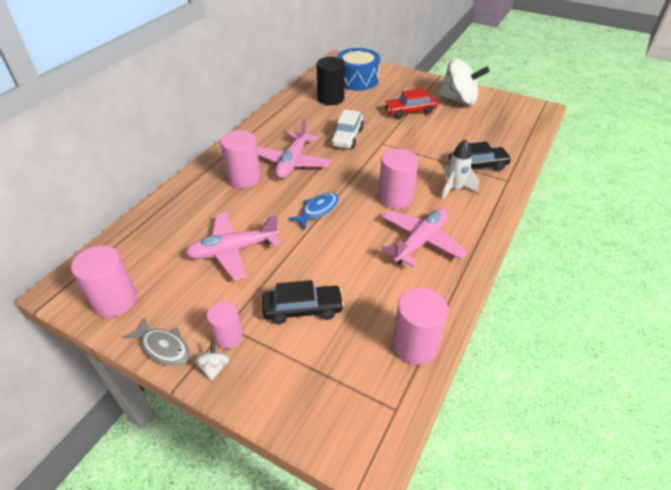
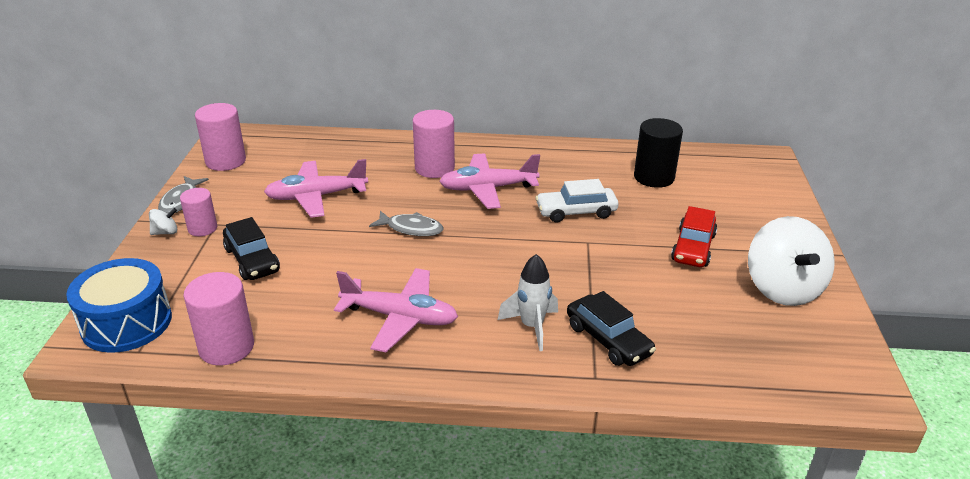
camera: 65 degrees right, 10 degrees down
pink plane [185,212,280,280] -> pink plane turned 60 degrees counterclockwise [264,159,368,218]
blue fish [288,193,339,229] -> grey fish [369,211,444,236]
blue drum [337,48,380,91] -> blue drum moved to [66,258,172,353]
pink cylinder [378,149,419,209] -> none
red car [384,88,437,119] -> red car turned 120 degrees counterclockwise [671,206,717,267]

